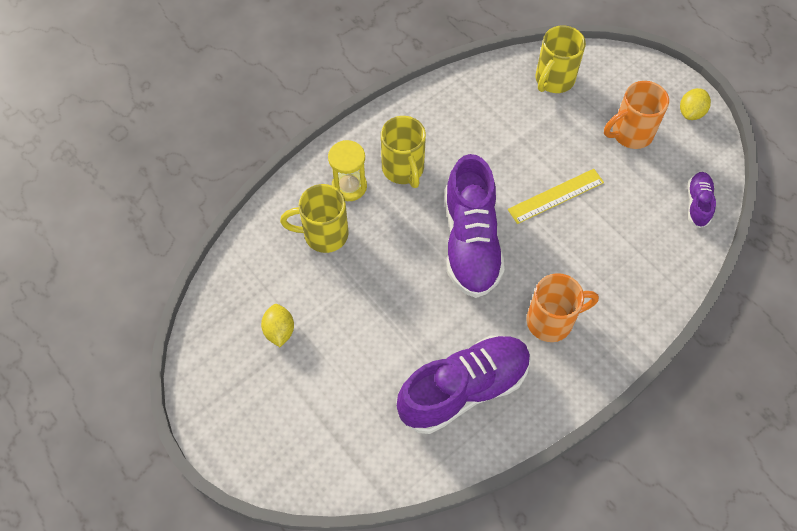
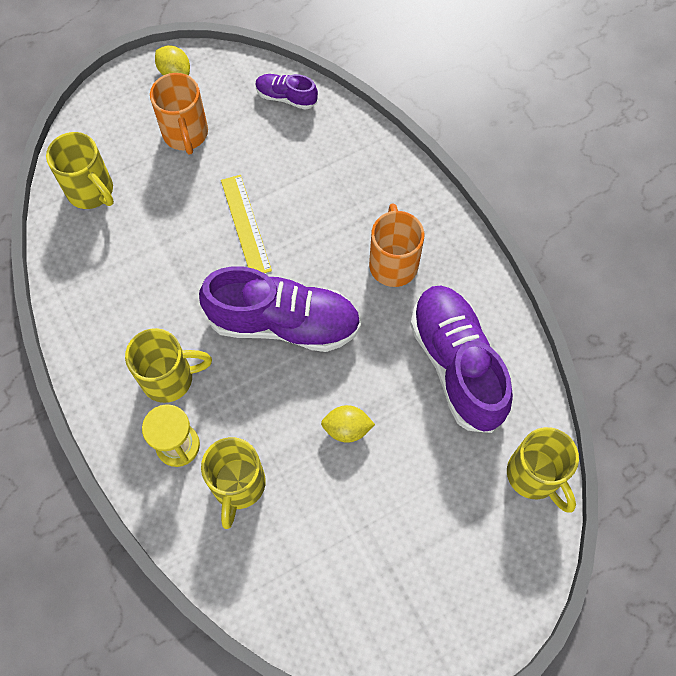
camera: 80 degrees left, 5 degrees up
yellow lemon [261,304,294,347] -> yellow lemon moved to [321,405,375,443]
none -> yellow mug [507,427,579,512]

